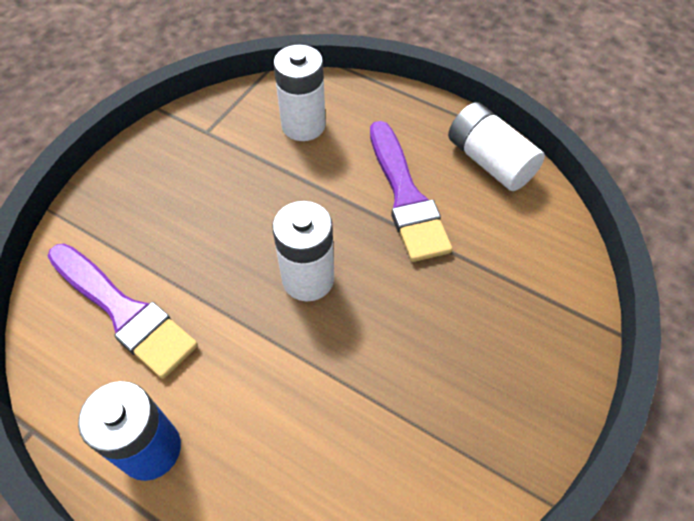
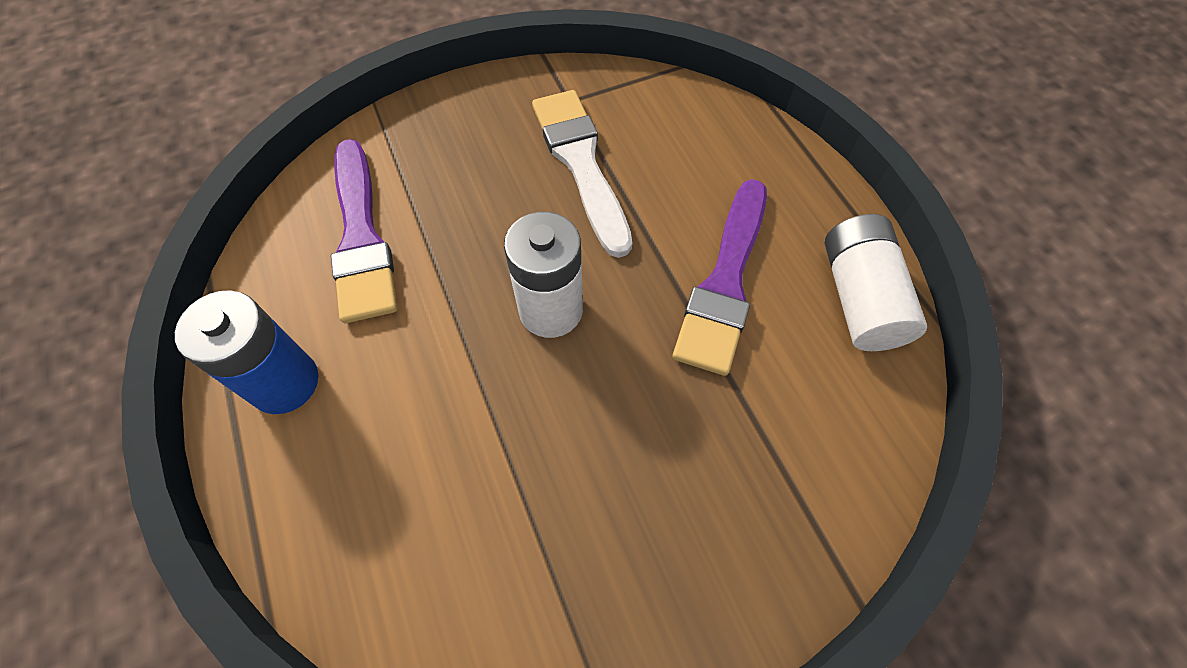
camera: 35 degrees right, 5 degrees up
white battery [273,45,326,141] -> none
none -> white brush [532,90,632,258]

